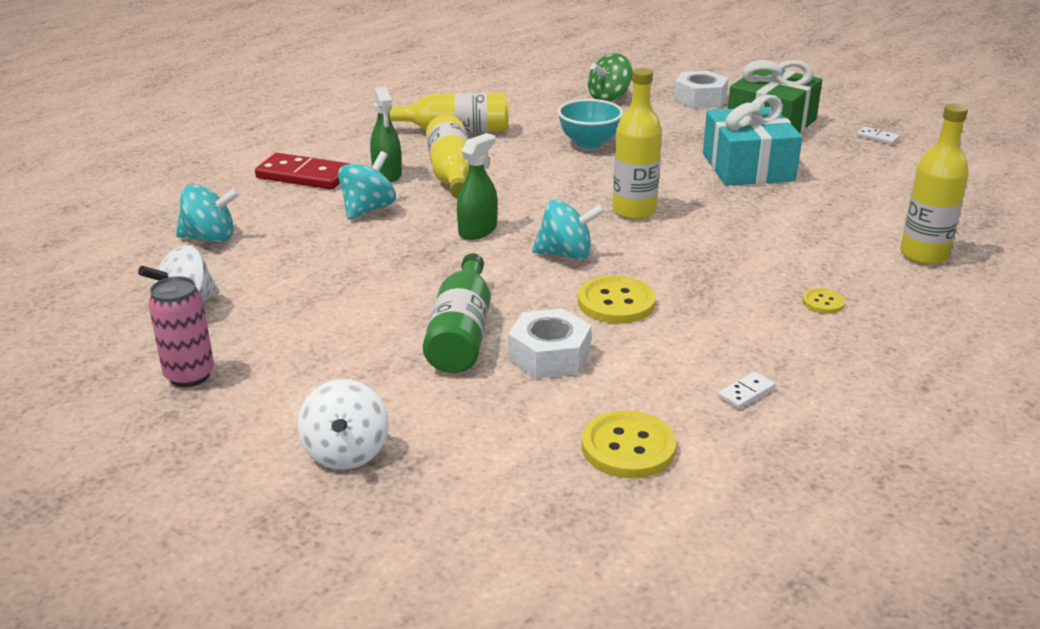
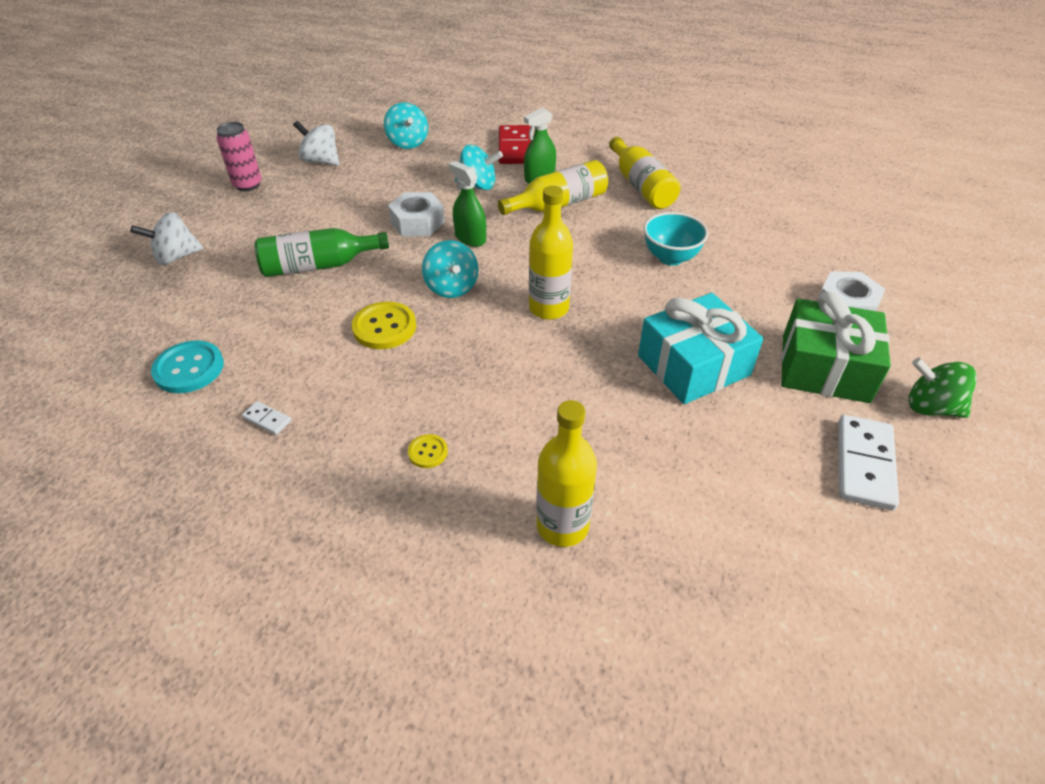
camera: 70 degrees right, 15 degrees up
green spray bottle [457,133,497,240] -> green spray bottle turned 150 degrees counterclockwise [449,161,486,247]
white nut [508,308,592,379] -> white nut moved to [388,192,445,236]
yellow button [582,410,676,479] -> turquoise button [151,341,224,393]
green spinning top [588,53,633,102] -> green spinning top moved to [909,358,977,418]
white domino [857,127,900,145] -> white domino [838,415,899,511], size x2.15

